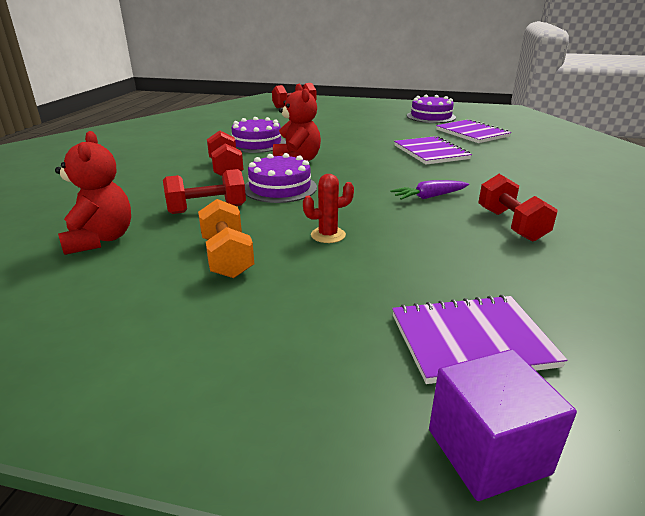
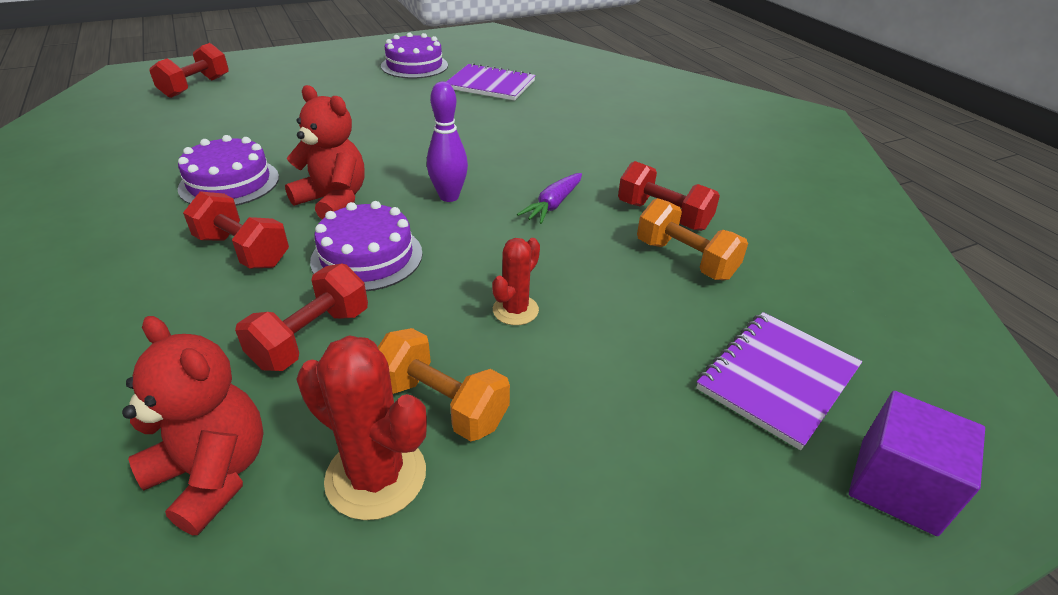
camera: 40 degrees left, 10 degrees up
purple notebook [394,136,472,165] -> none
none -> red cactus [296,335,427,520]
none -> purple bowling pin [427,81,468,202]
none -> orange dumbbell [637,198,748,280]

